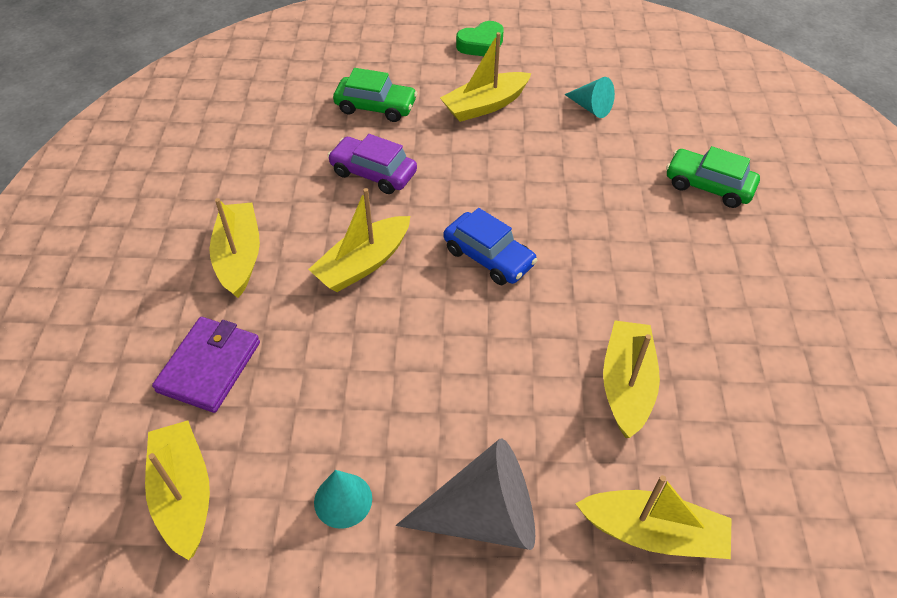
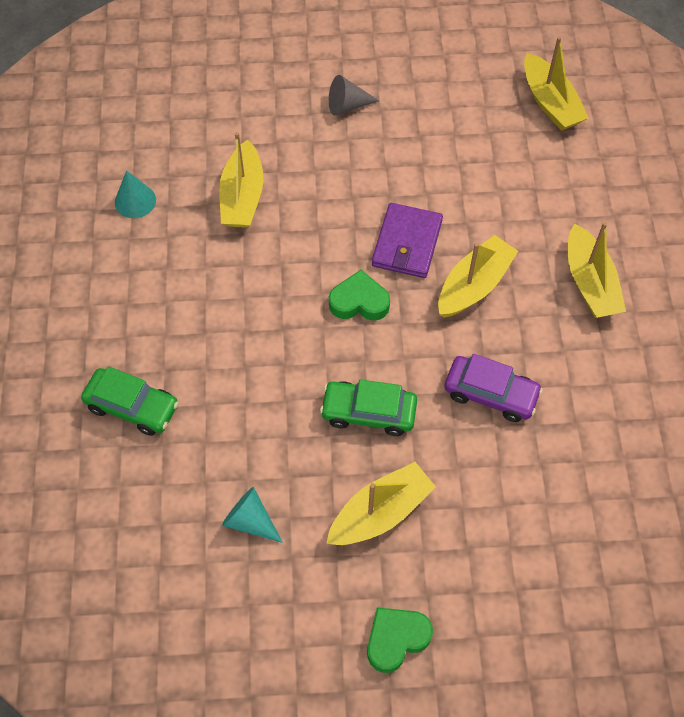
camera: 175 degrees right, 10 degrees up
purple wallet [152,317,260,413] -> purple wallet moved to [372,203,443,278]
turquoise cone [314,470,372,529] -> turquoise cone moved to [115,170,156,218]
green car [333,68,417,122] -> green car moved to [320,379,417,436]
grey cone [396,438,535,550] -> grey cone [329,75,379,116], size x0.55
blue car [444,208,537,285] -> green heart [329,270,390,321]
yellow boat [575,475,732,559] -> none

